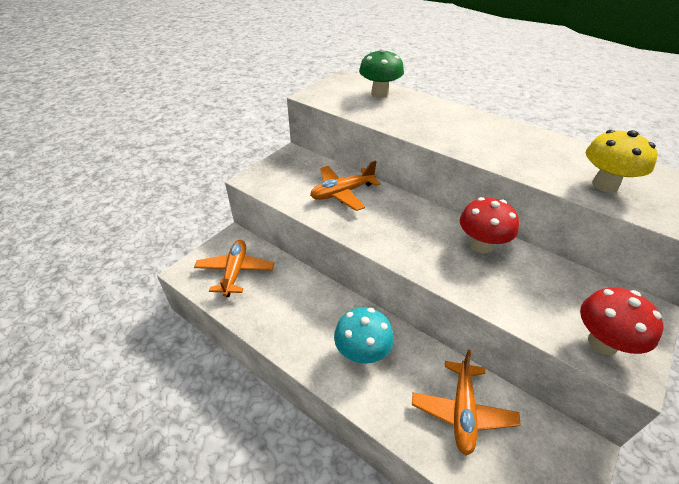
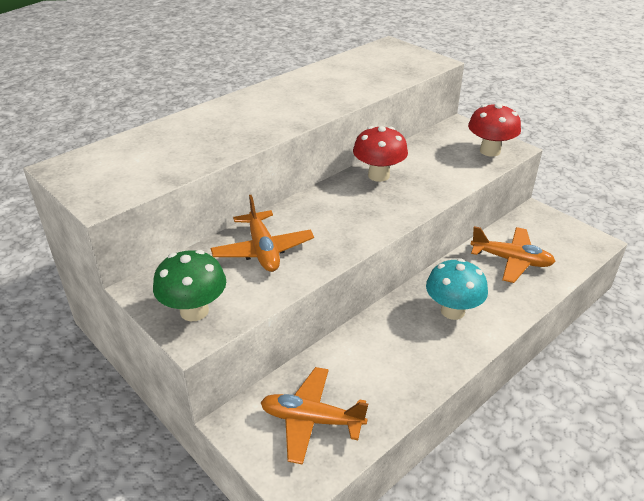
camera: 80 degrees left, 5 degrees down
green mushroom [359,48,404,98] -> green mushroom moved to [153,250,226,321]
yellow mushroom [586,130,657,192] -> none

